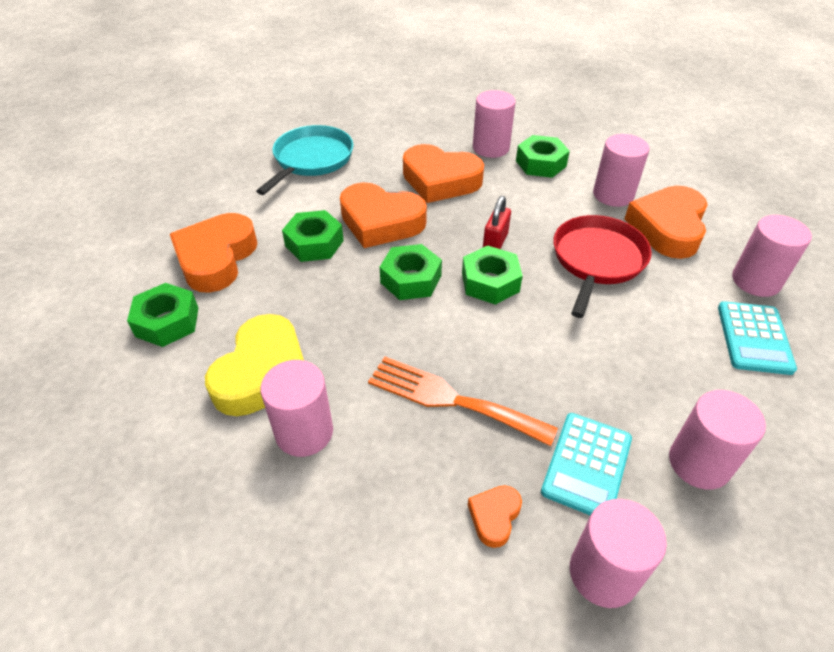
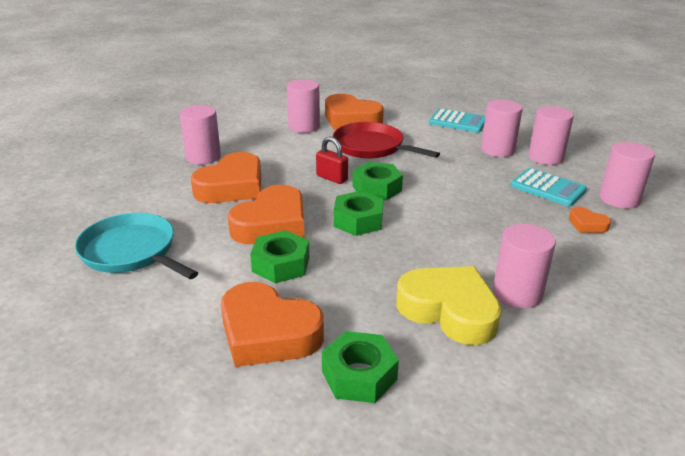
camera: 75 degrees left, 15 degrees down
orange fork [368,357,558,446] -> none
green nut [516,135,570,178] -> none
pink cylinder [732,215,812,297] -> pink cylinder moved to [481,100,523,157]

